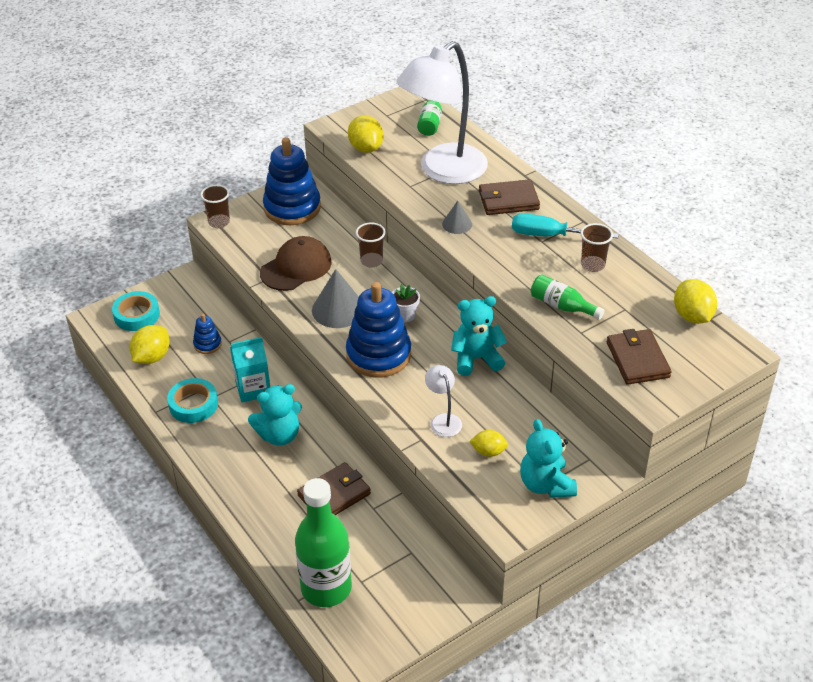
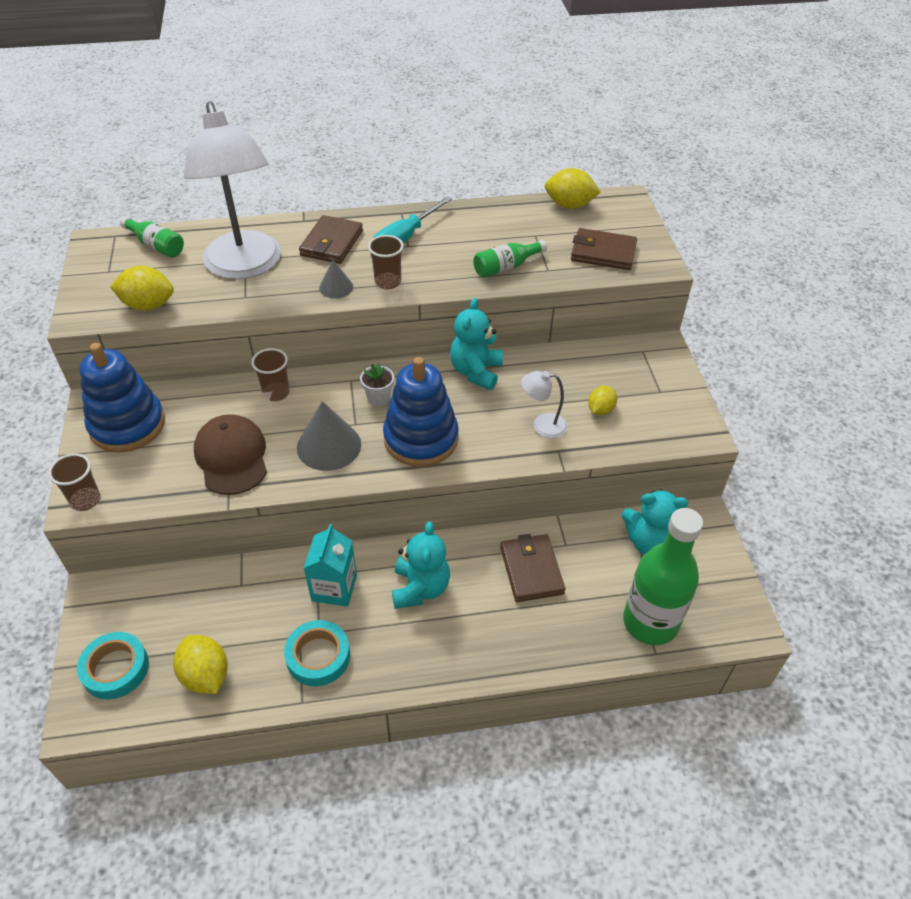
camera: 65 degrees left, 5 degrees up
blue stacking toy [193,314,222,354] -> none
turquoise teddy bear [520,419,577,498] -> turquoise teddy bear moved to [622,489,688,555]
brown cup [581,223,613,272] -> brown cup moved to [368,235,404,290]

